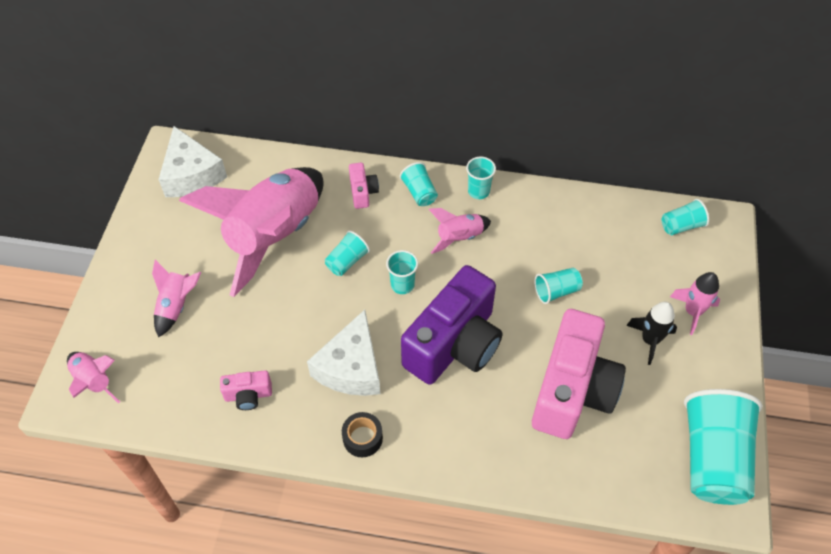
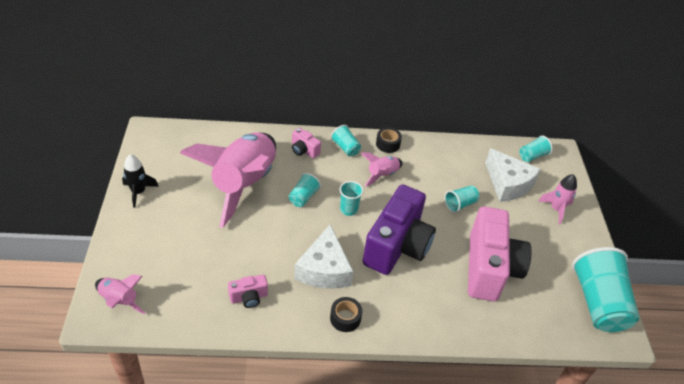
camera: 15 degrees left, 10 degrees down
pink rocket [152,260,201,337] -> none
white cheese [158,126,227,197] -> white cheese moved to [485,148,541,202]
pink camera [349,163,379,209] -> pink camera turned 150 degrees clockwise [292,128,321,159]
turquoise cup [466,157,496,199] -> black tape [376,127,402,153]
black rocket [626,302,677,365] -> black rocket moved to [122,154,159,208]

